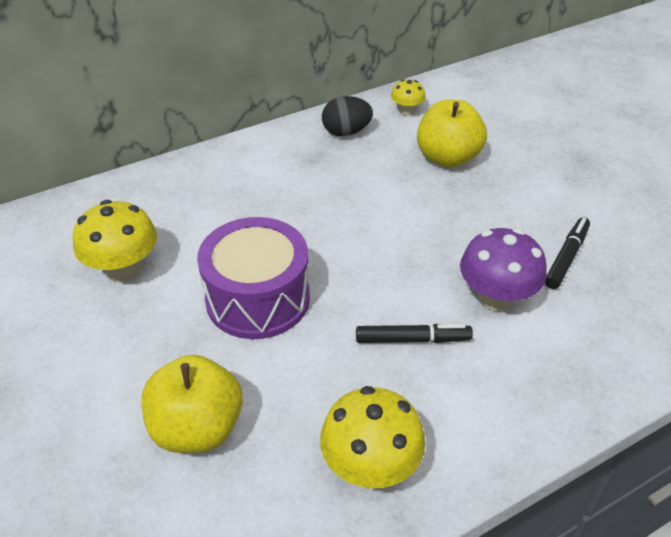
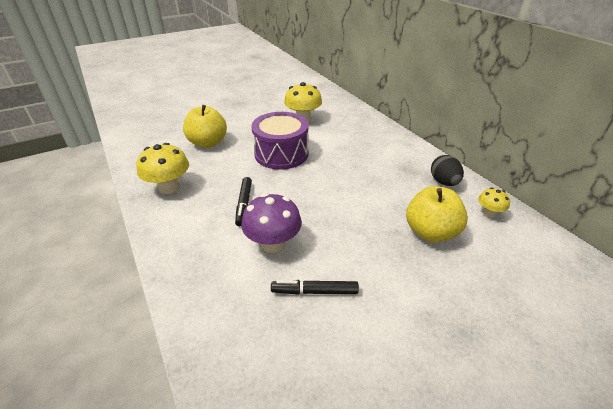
camera: 90 degrees right, 5 degrees down
black marker [545,217,590,289] -> black marker turned 150 degrees clockwise [271,280,359,295]

